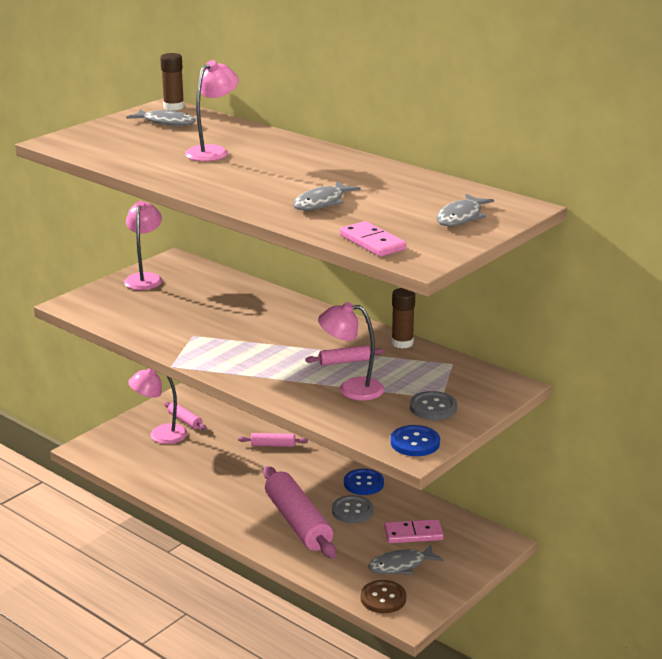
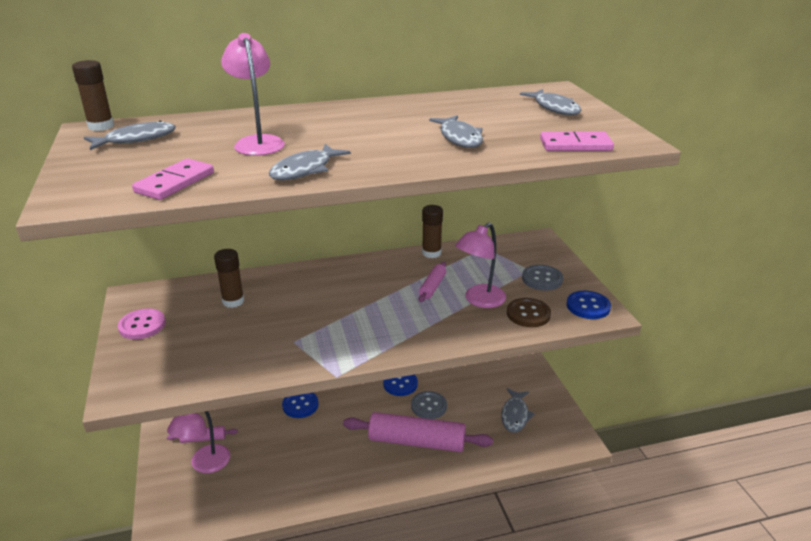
camera: 55 degrees left, 5 degrees up
pink lamp [124,201,162,290] -> pink button [118,309,166,339]
pink rolling pin [238,433,308,447] -> blue button [282,393,319,418]
brown button [360,580,406,613] -> brown button moved to [507,298,551,327]
pink domino [384,519,444,543] -> pink domino moved to [132,159,214,200]
none -> brown glue stick [214,249,244,308]
none -> grey fish [269,144,351,180]

